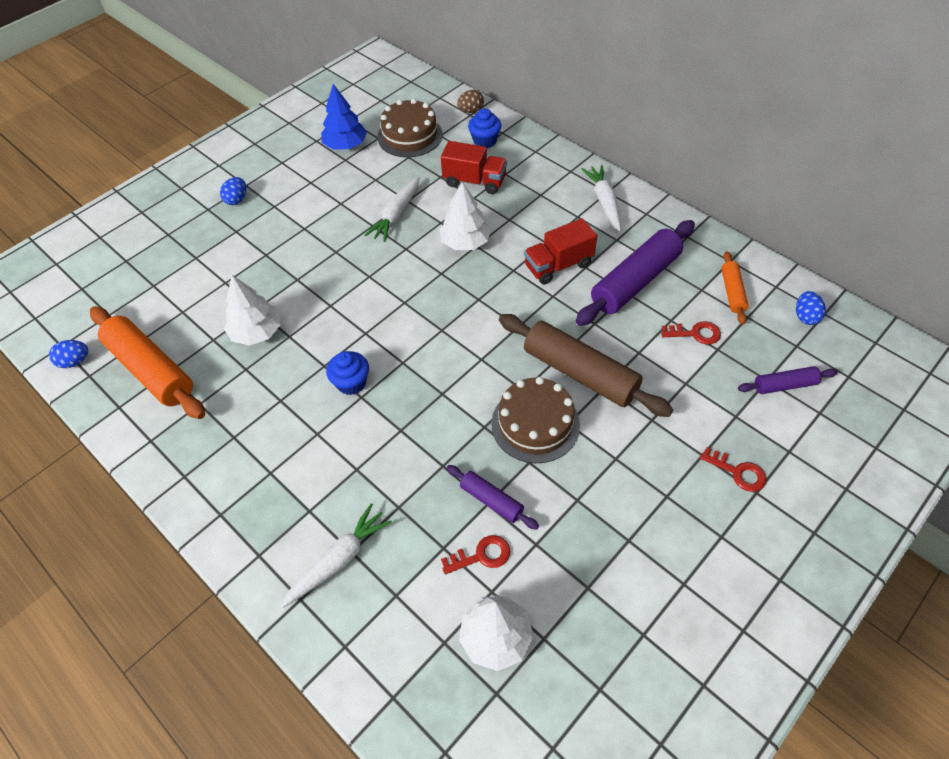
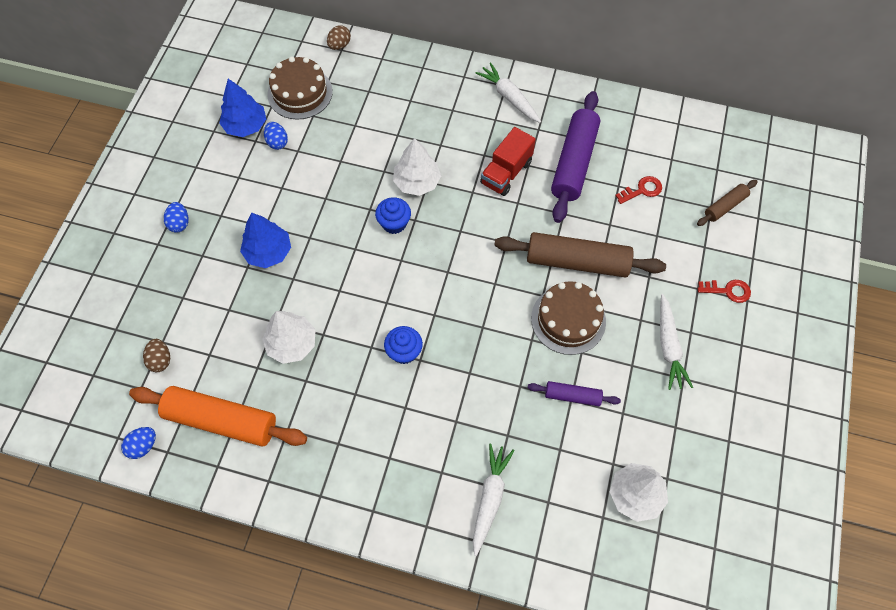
camera: 30 degrees left, 10 degrees up
white carrot [365,176,419,242] -> white carrot moved to [660,294,693,390]
red truck [441,141,507,194] -> none
red key [441,535,510,574] -> none
blue cupcake [468,108,501,148] -> blue cupcake moved to [375,197,411,234]
orange rolling pin [721,251,749,325] -> none
purple rolling pin [738,366,838,394] -> brown rolling pin [697,180,757,226]
blue egg [796,291,826,325] -> blue egg moved to [264,122,288,150]
none -> brown egg [143,339,170,372]
none -> blue tree [240,212,291,268]

